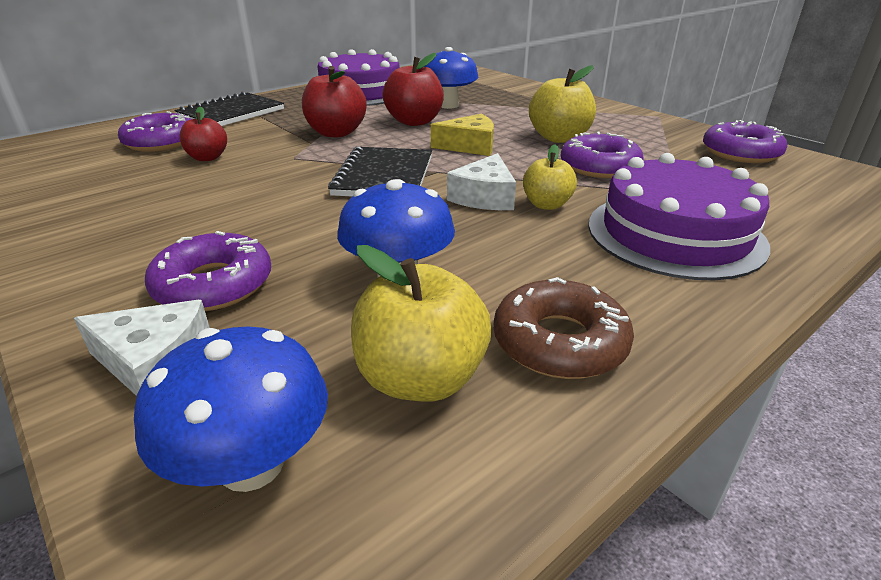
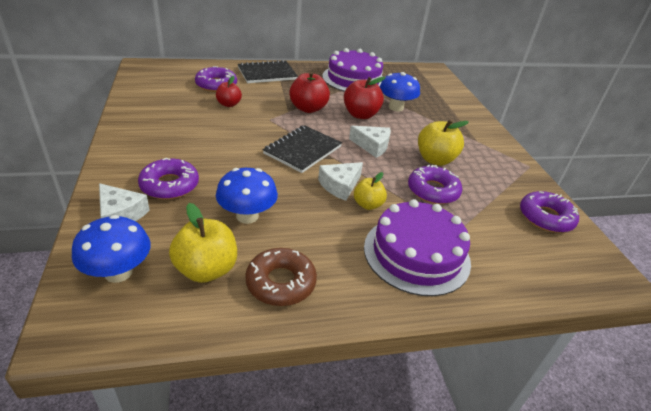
camera: 25 degrees right, 5 degrees up
yellow cheese [431,114,494,156] -> white cheese [349,126,391,158]

